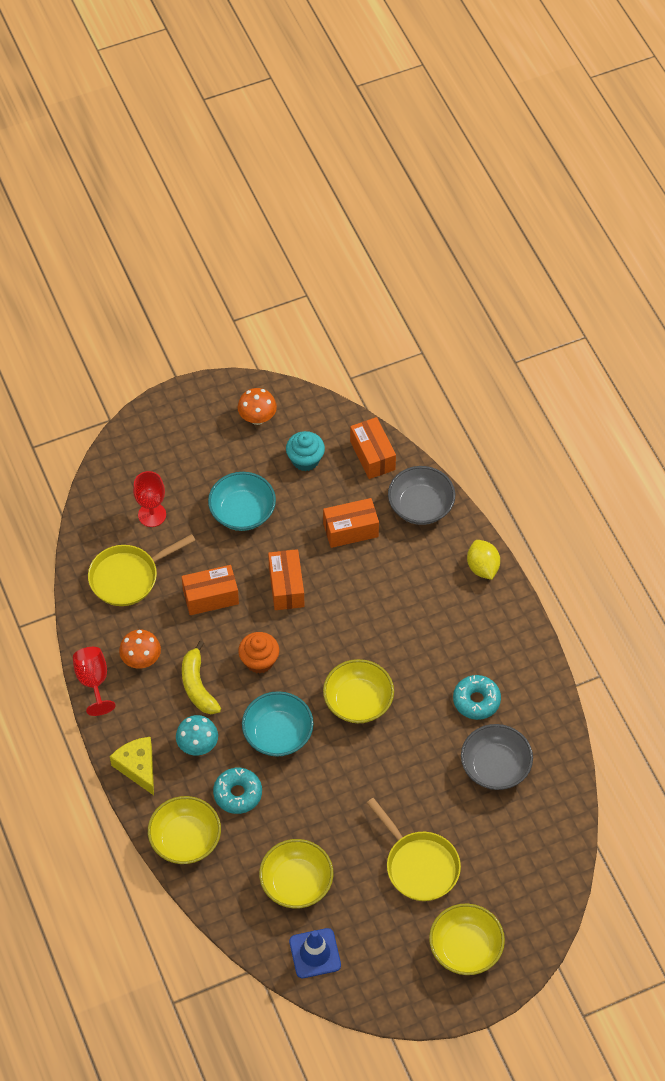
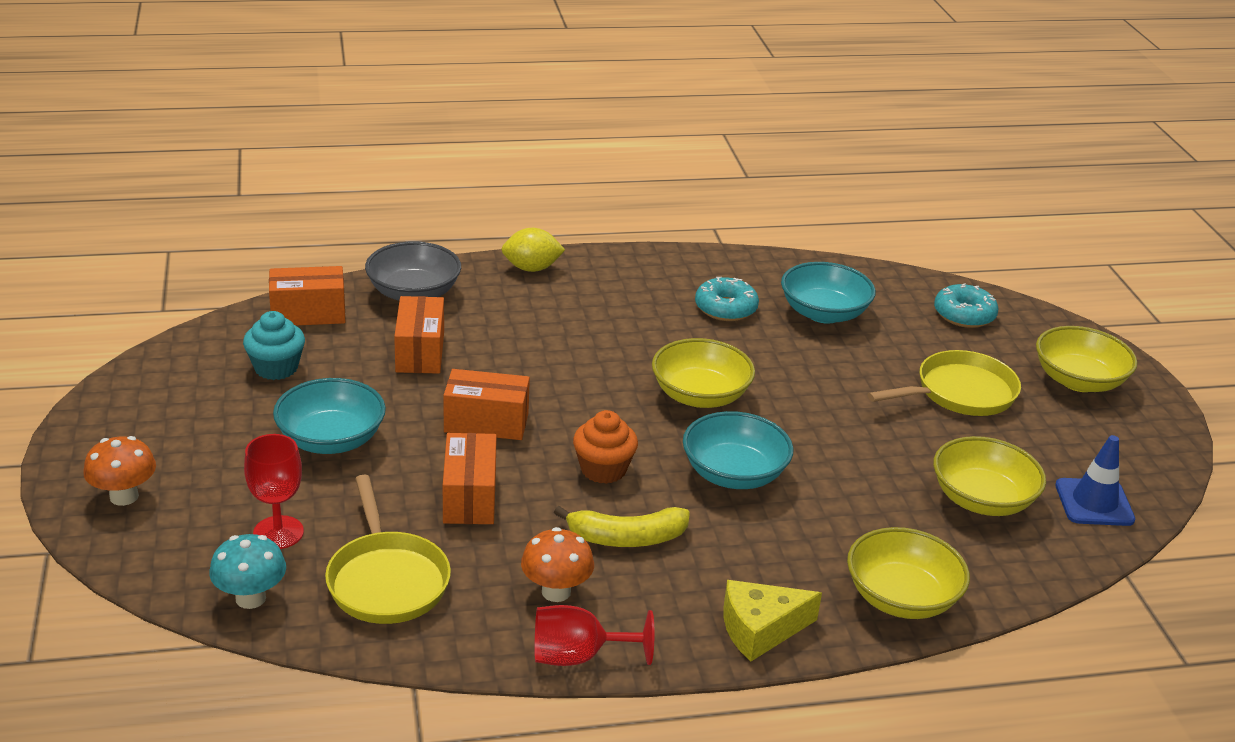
camera: 80 degrees left, 25 degrees down
turquoise mushroom [176,715,218,756] -> turquoise mushroom moved to [209,534,286,609]
turquoise donut [213,768,262,814] -> turquoise donut moved to [934,283,998,328]
orange mushroom [238,388,277,425] -> orange mushroom moved to [83,436,156,506]
grey bowl [461,724,533,790] -> turquoise bowl [781,262,876,324]

